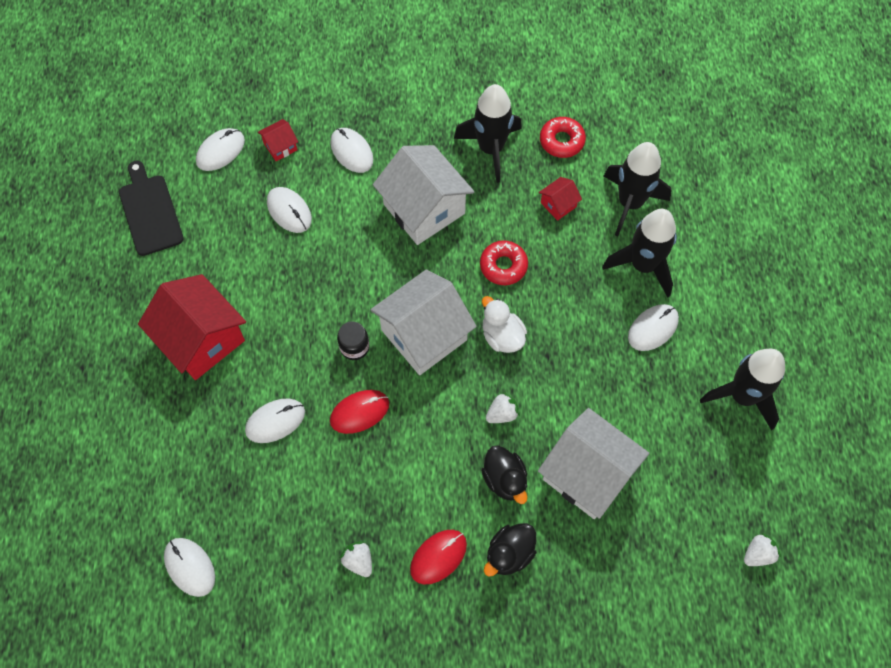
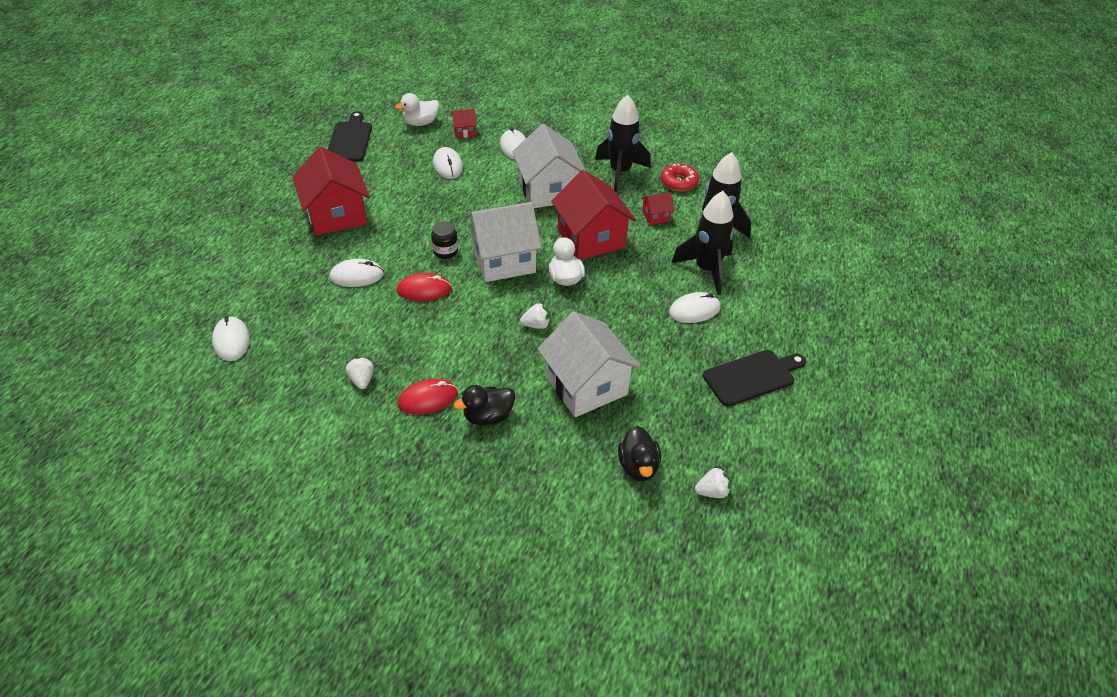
camera: 20 degrees right, 20 degrees down
white mouse [196,128,245,171] -> white duck [395,93,439,126]
red donut [480,240,528,285] -> red house [551,170,636,260]
black duck [481,445,528,504] -> black duck moved to [618,426,661,481]
black rocket [700,349,785,431] -> black cutting board [703,350,806,407]

